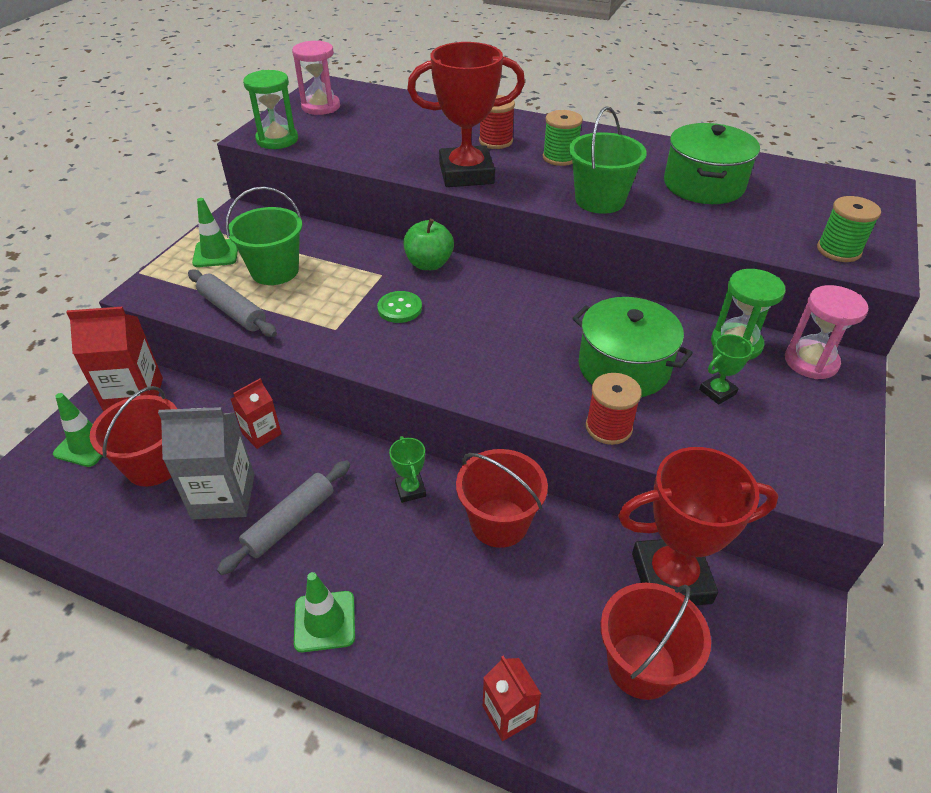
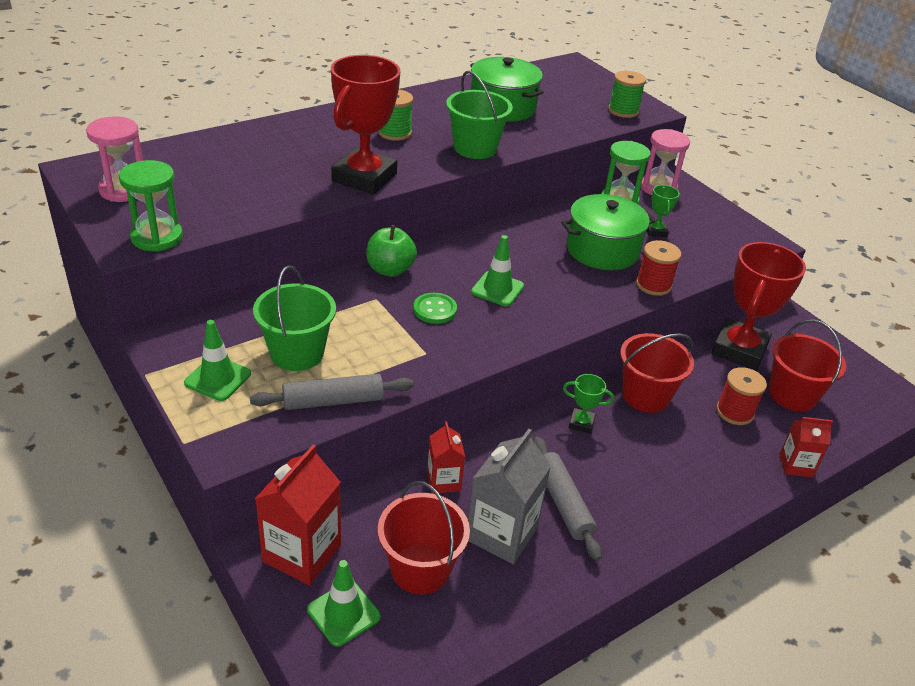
camera: 60 degrees left, 5 degrees down
green traffic cone [294,572,355,652] -> green traffic cone moved to [471,235,524,306]
red spool [479,95,515,149] -> red spool moved to [716,367,767,425]

